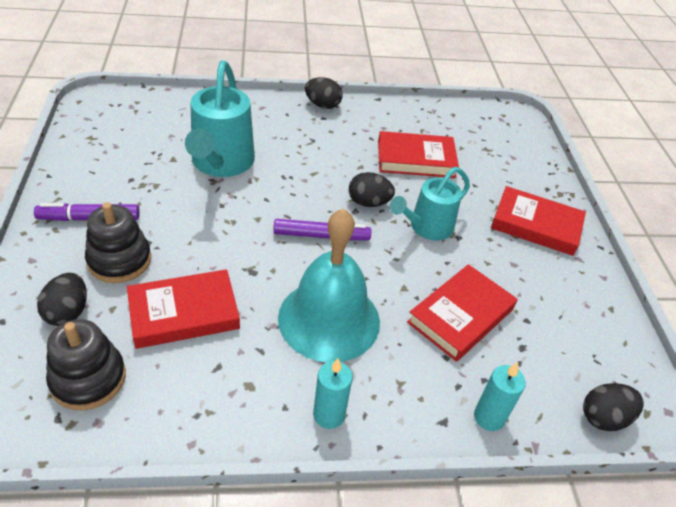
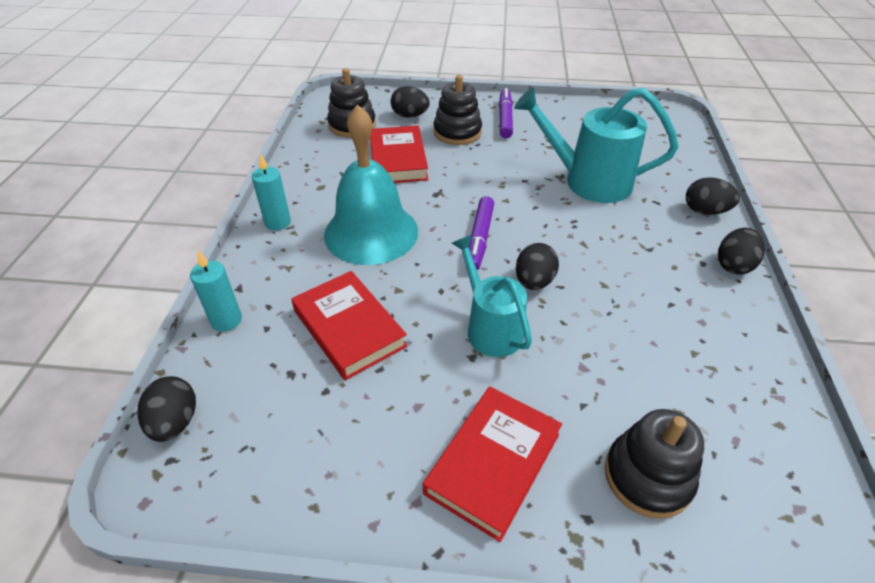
camera: 105 degrees right, 0 degrees up
red book [378,131,459,178] -> none
none -> black stacking toy [605,409,704,519]
none -> black egg [686,177,740,215]

